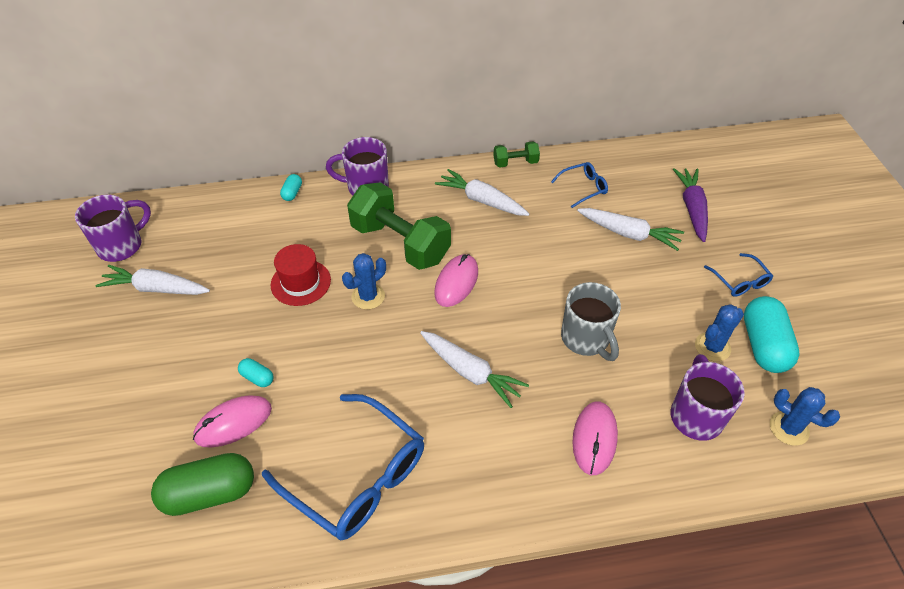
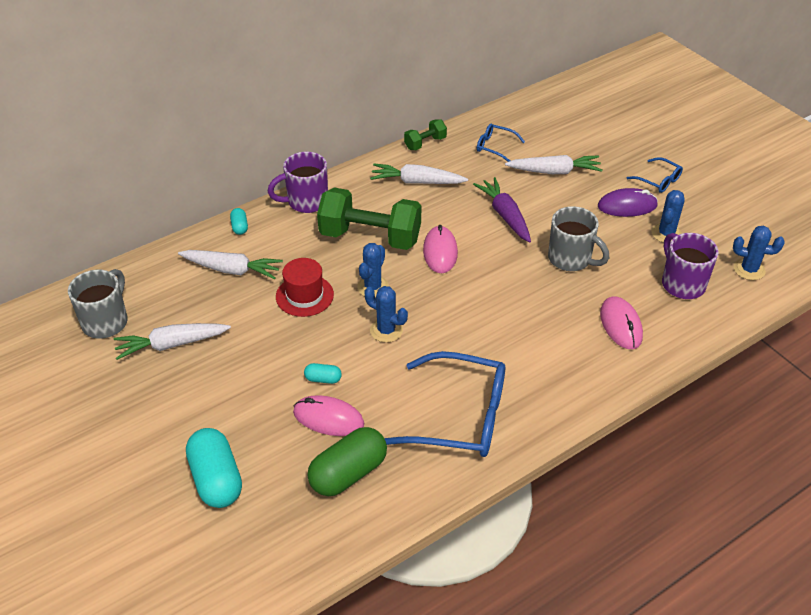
camera: 25 degrees left, 5 degrees down
purple mug [75,195,151,262] -> grey mug [68,269,128,339]
pink mouse [193,395,272,448] -> pink mouse turned 75 degrees clockwise [293,395,364,436]
white carrot [420,331,529,408] -> white carrot moved to [178,250,283,279]
blue glasses [551,162,608,208] -> blue glasses turned 105 degrees counterclockwise [477,123,525,162]
purple carrot [673,168,708,242] -> purple carrot moved to [473,177,531,242]
turquoise capsule [744,296,800,373] -> turquoise capsule moved to [186,428,242,508]
none -> blue cactus [364,286,408,343]
none -> purple mouse [598,188,658,217]

